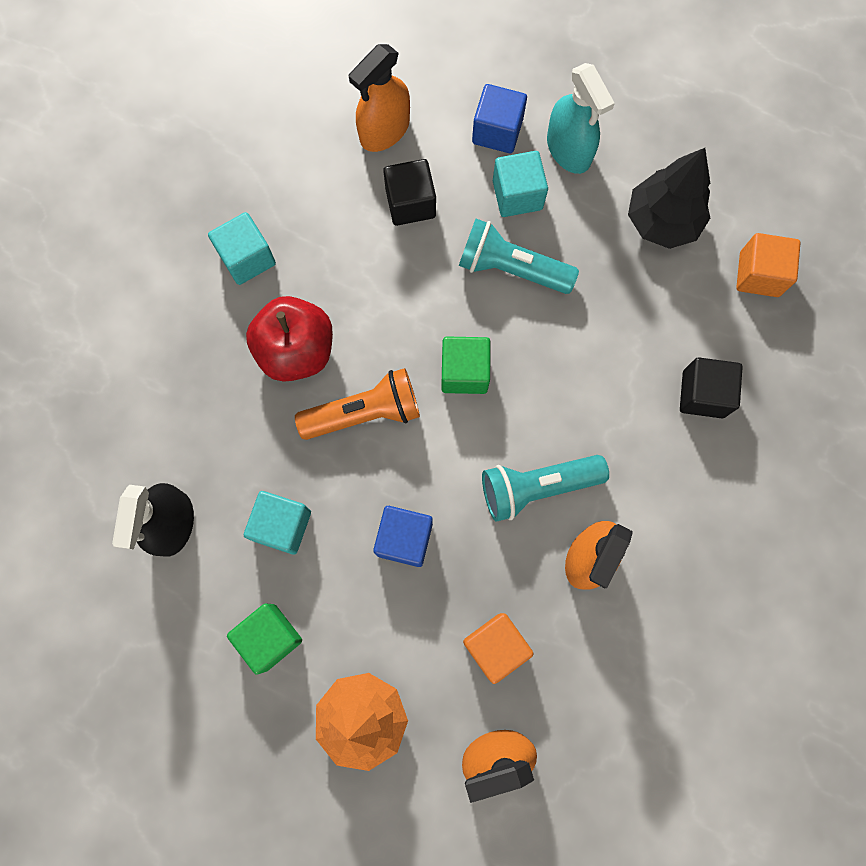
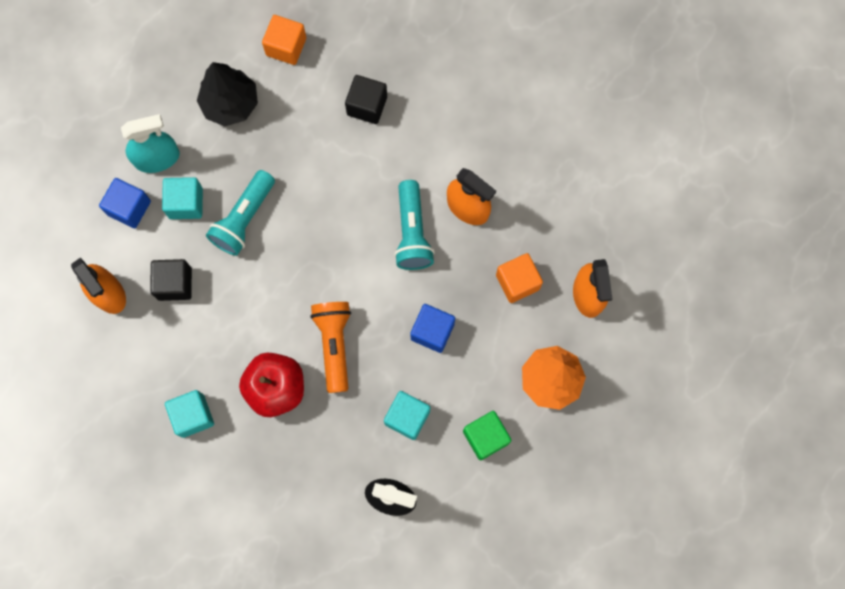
camera: 80 degrees left, 0 degrees up
green cube [441,336,491,394] -> none

